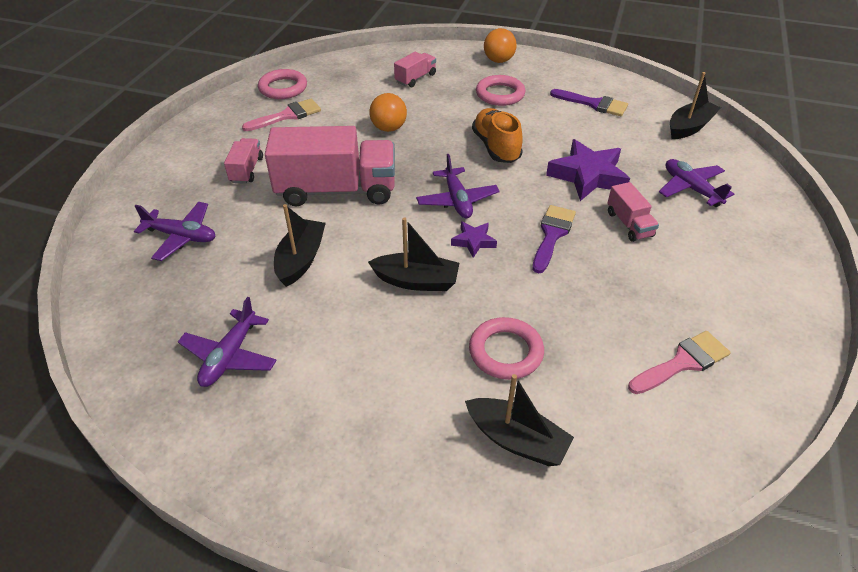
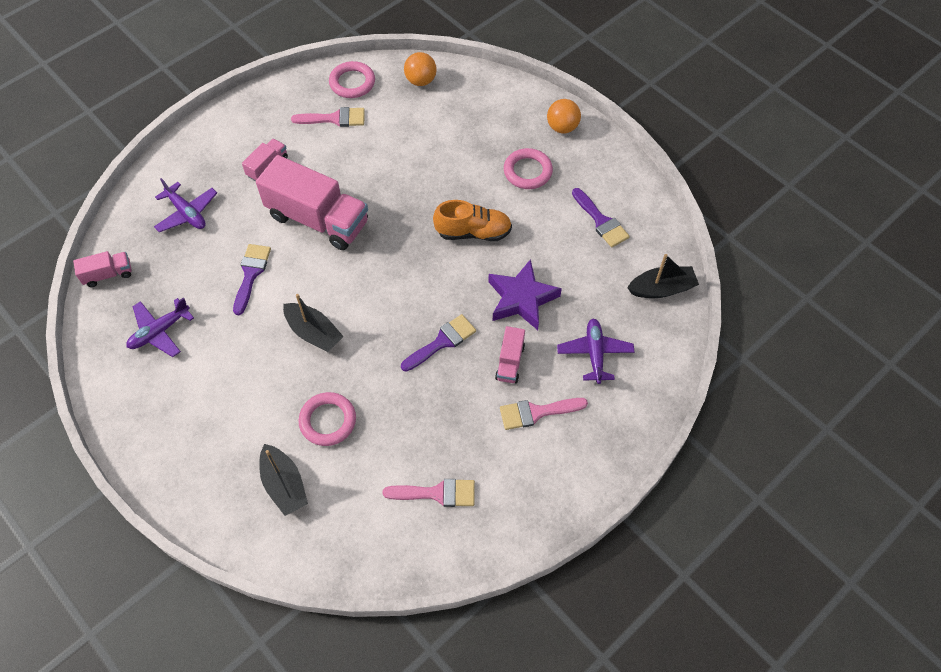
camera: 30 degrees right, 15 degrees up
black boat [274,204,326,287] -> purple brush [233,244,271,315]
orange ball [369,93,407,132] -> orange ball moved to [404,52,437,86]
pink truck [394,52,436,87] -> pink truck moved to [73,251,132,287]
purple plane [416,154,500,218] -> none
purple star [451,221,497,258] -> none
orange shoe [472,108,523,163] -> orange shoe turned 75 degrees clockwise [433,200,512,241]
none -> pink brush [500,398,588,430]

